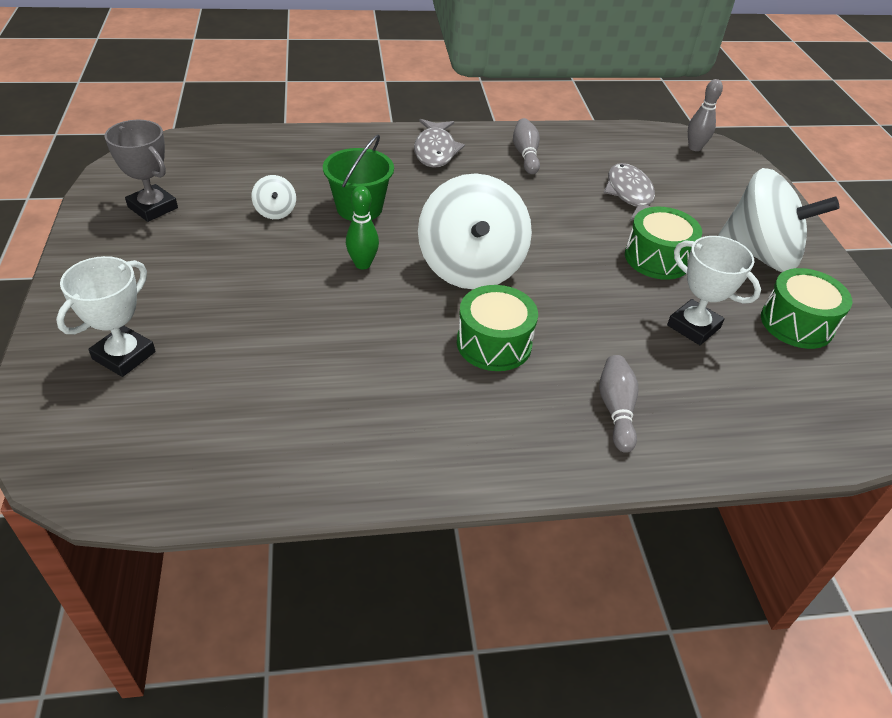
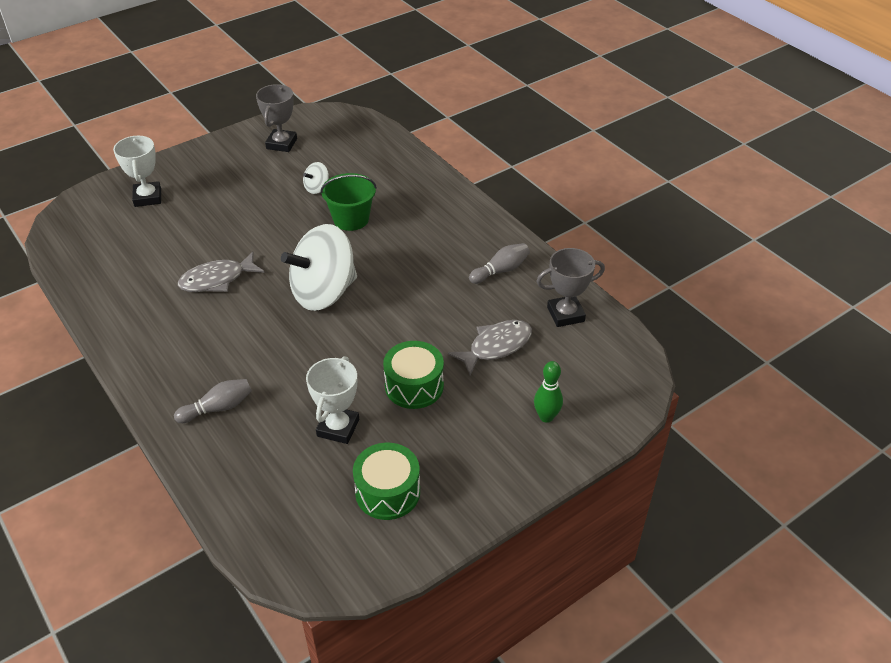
camera: 65 degrees right, 0 degrees up
white trophy [56,256,156,377] -> white trophy turned 75 degrees clockwise [113,136,161,207]
green bowling pin [346,186,379,269] -> green bowling pin moved to [534,361,563,423]
grey fish [414,119,465,168] -> grey fish moved to [178,251,264,292]
green drum [457,285,538,371] -> none
grey bowling pin [688,79,723,151] -> none
white spinning top [718,168,839,272] -> none
none -> grey trophy [536,248,605,327]

